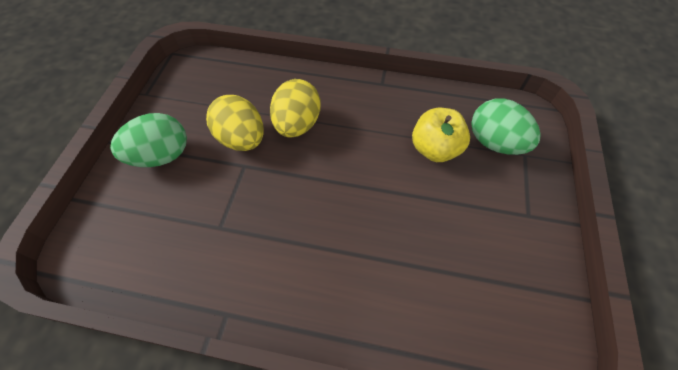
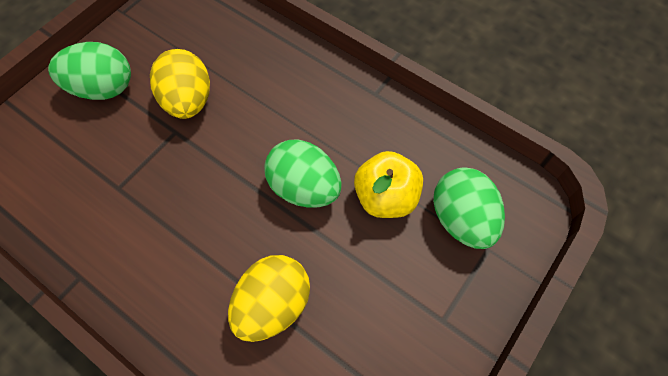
camera: 25 degrees right, 5 degrees up
yellow egg [270,79,321,138] -> yellow egg moved to [228,255,310,342]
none -> green egg [264,140,342,208]

